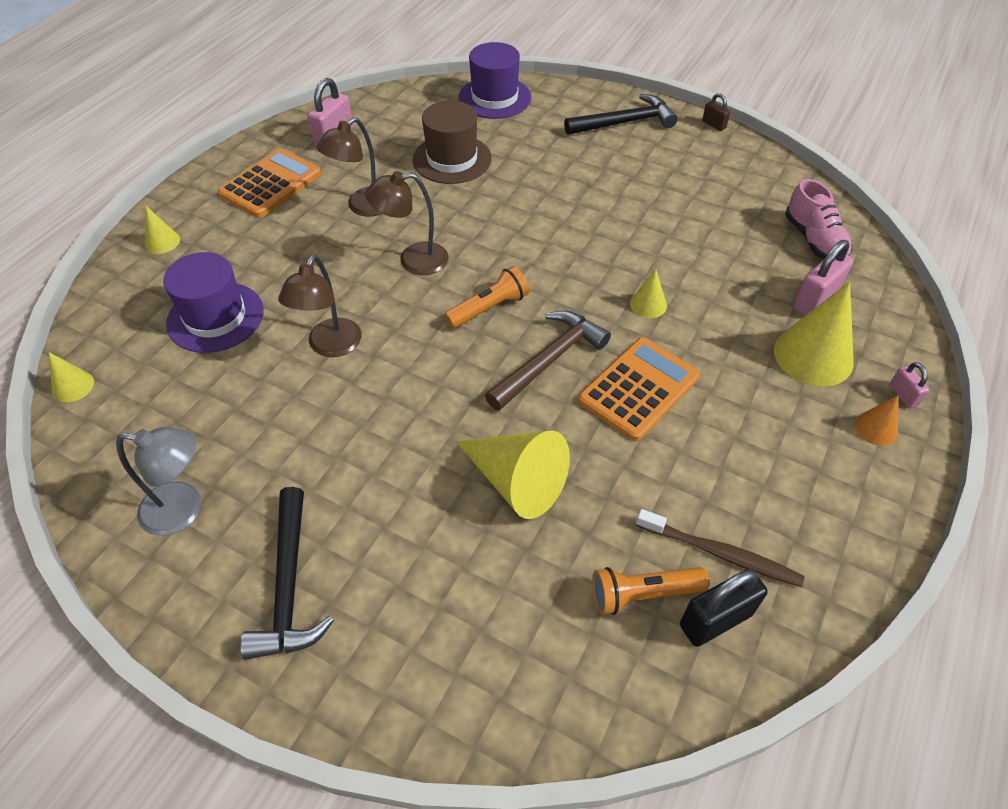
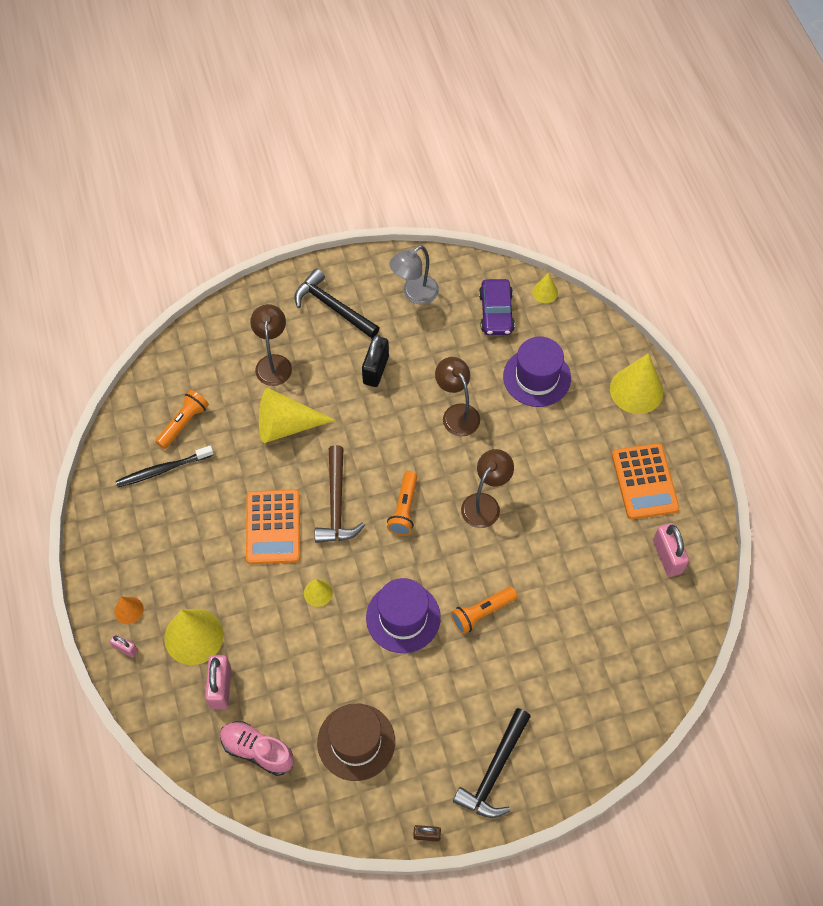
camera: 135 degrees right, 10 degrees up
yellow cone [145,206,180,254] -> yellow cone [610,353,664,414], size x2.00
brown lamp [316,117,382,217] -> brown lamp moved to [250,304,292,386]
brown hat [412,101,492,184] -> brown hat moved to [317,704,395,781]
purple hat [458,42,531,119] -> purple hat moved to [366,578,441,653]
brown toothbrush [636,509,804,587] -> black toothbrush [116,445,214,487]
black padlock [680,569,768,647] -> black padlock moved to [362,335,389,387]
none -> orange flashlight [451,587,517,634]
none -> purple car [479,279,515,335]

